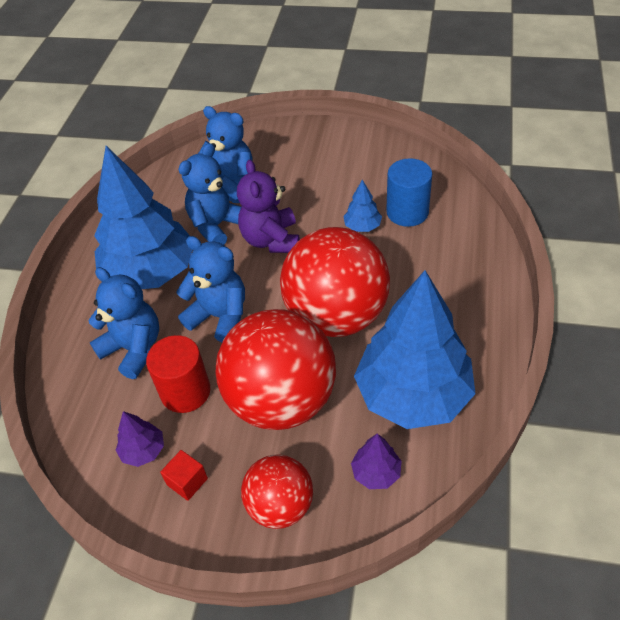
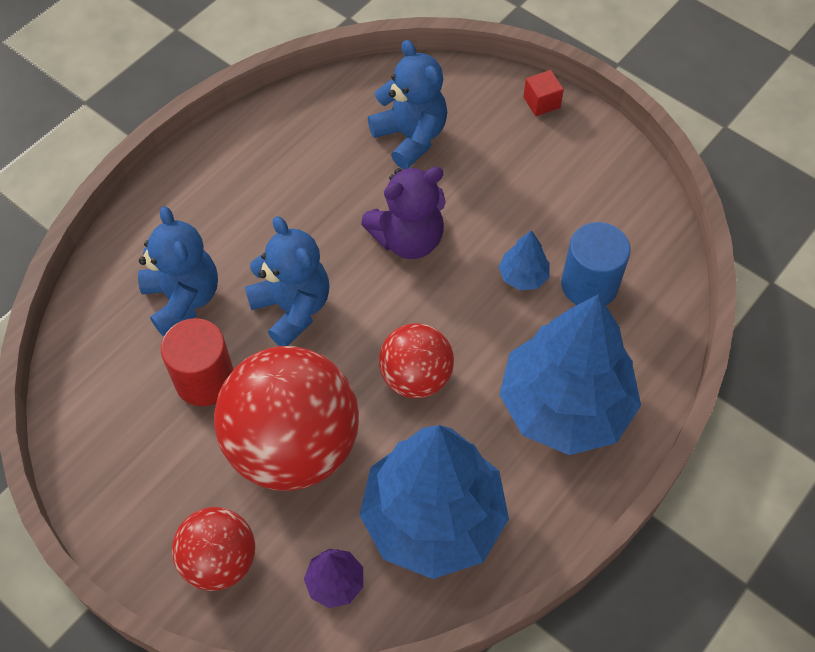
camera: 25 degrees right, 10 degrees up
blue tree [94,146,192,289] -> blue tree moved to [499,294,641,455]
purple tree [116,411,164,467] -> none
red cube [160,450,208,501] -> red cube moved to [523,70,564,116]
blue teddy bear [178,143,241,245] -> none
purple teddy bear [237,160,300,253] -> purple teddy bear turned 135 degrees counterclockwise [361,167,446,259]
red ball [280,227,390,337] -> red ball [379,323,454,398], size x0.55

